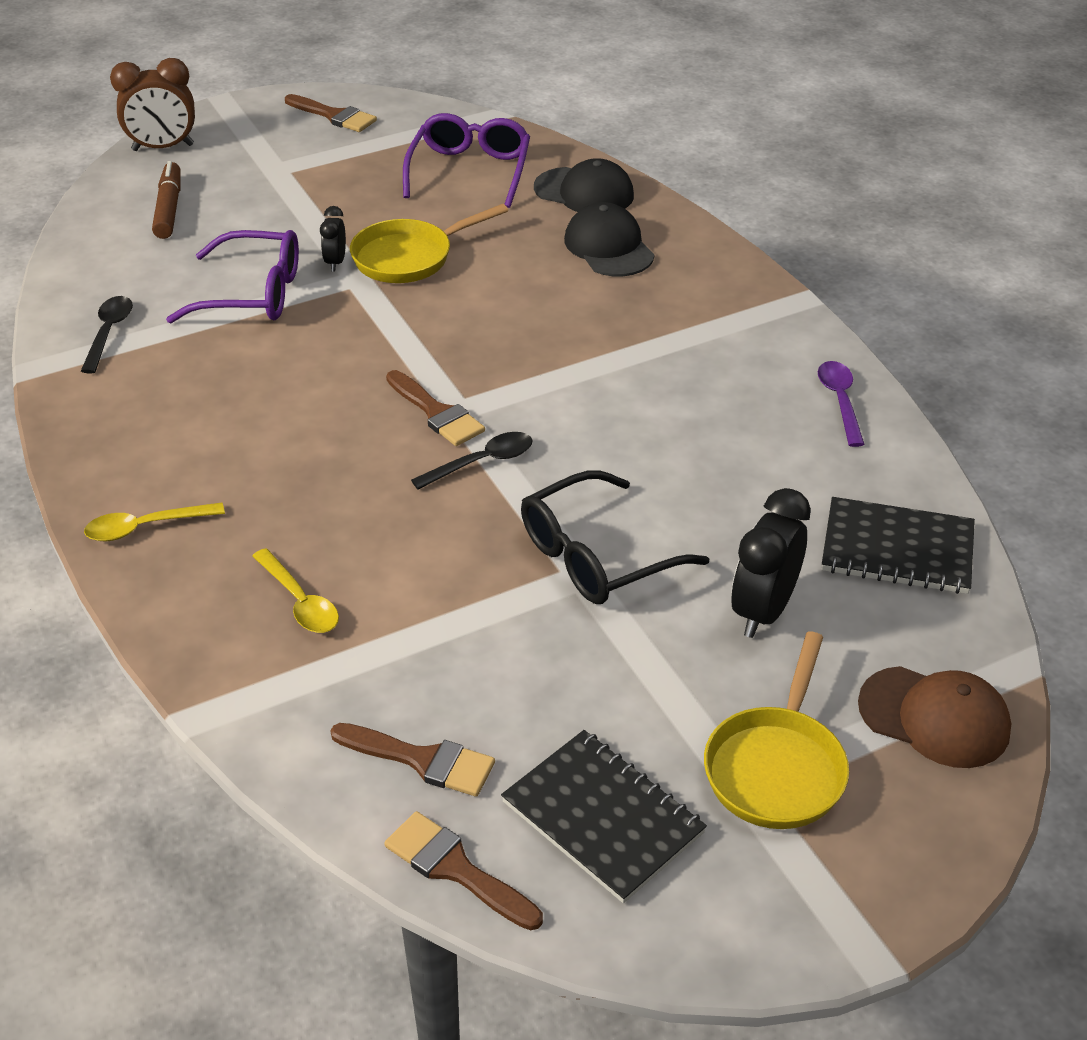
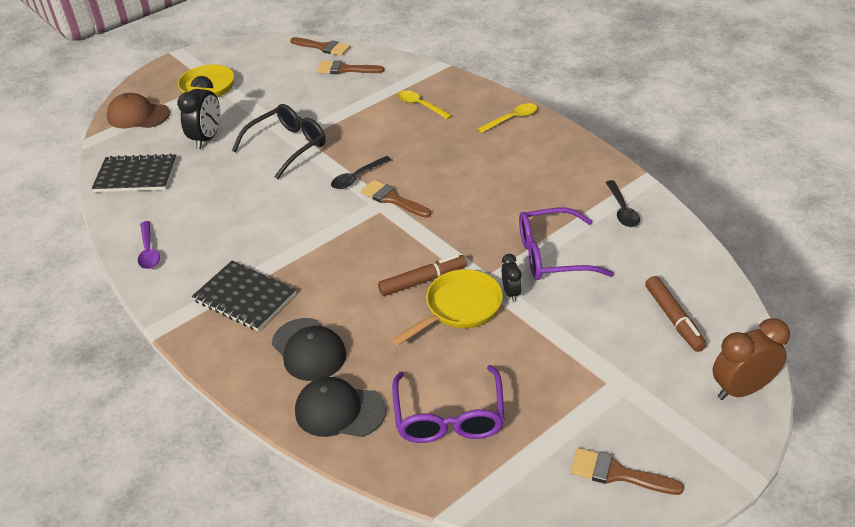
camera: 170 degrees right, 0 degrees up
black notebook [501,730,707,903] -> black notebook moved to [192,261,296,331]
none -> brown marker [378,254,467,296]

